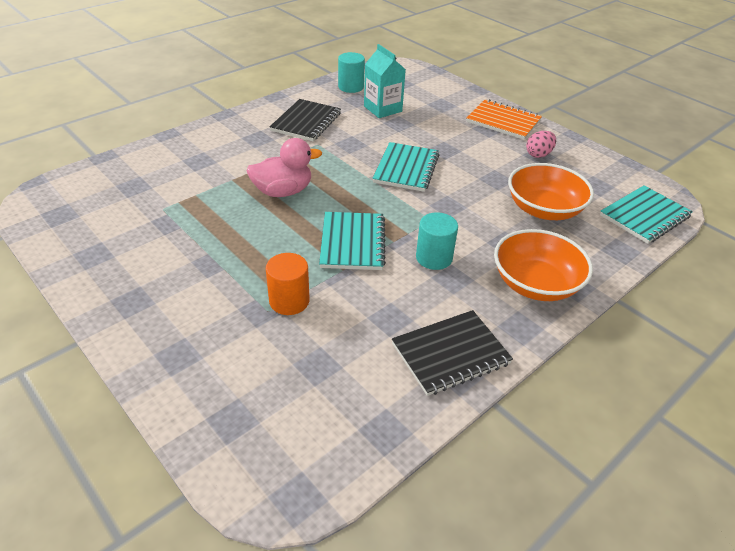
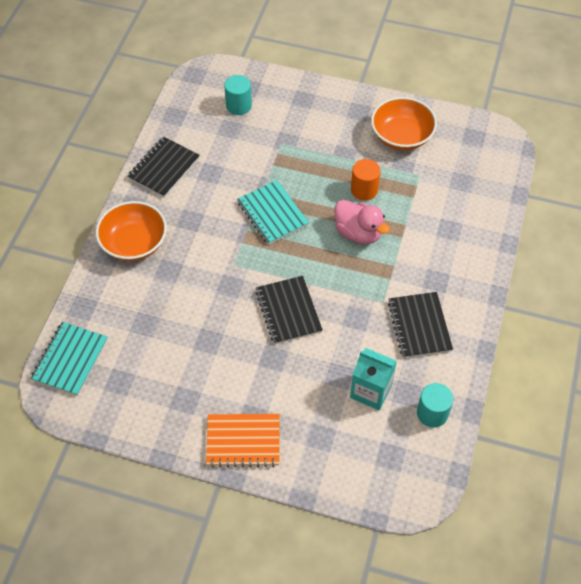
camera: 150 degrees right, 15 degrees up
pink duck [246,138,322,197] -> pink duck turned 90 degrees counterclockwise [335,200,390,244]
orange cylinder [266,253,310,315] -> orange cylinder moved to [351,159,380,201]
turquoise notebook [372,142,439,192] -> black notebook [255,276,323,344]
turquoise cylinder [416,212,458,270] -> turquoise cylinder moved to [224,75,252,115]
orange bowl [508,163,594,220] -> orange bowl moved to [371,97,437,150]
pink egg [526,131,556,158] -> none

